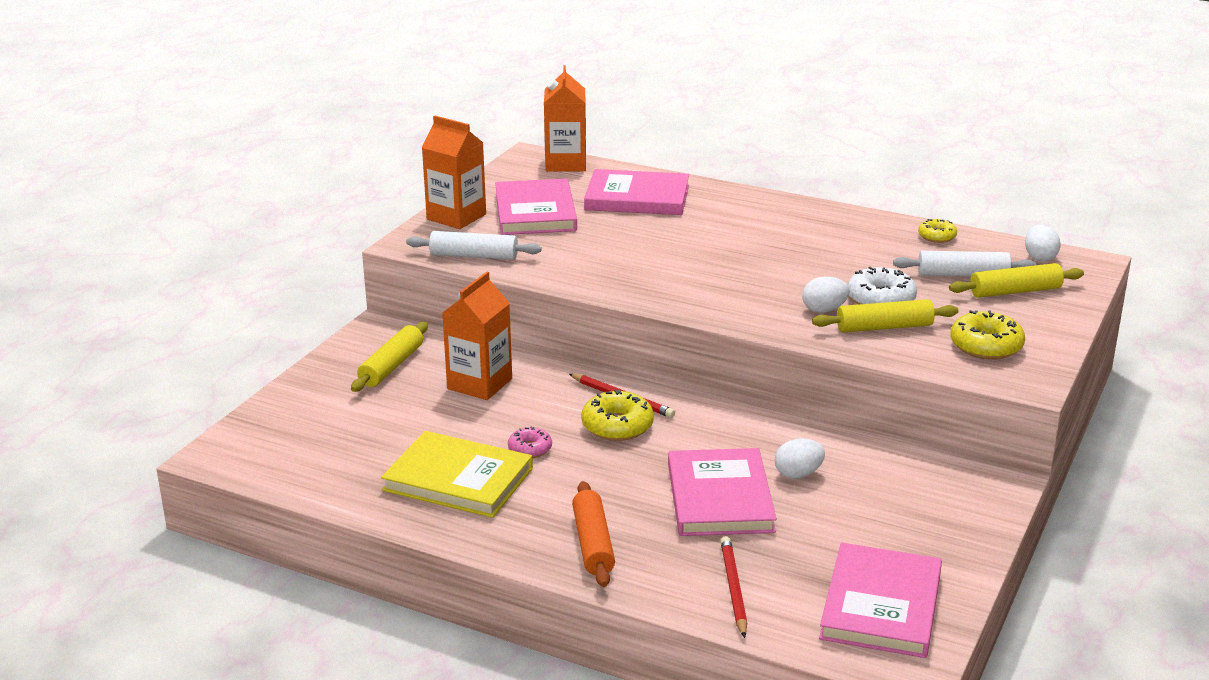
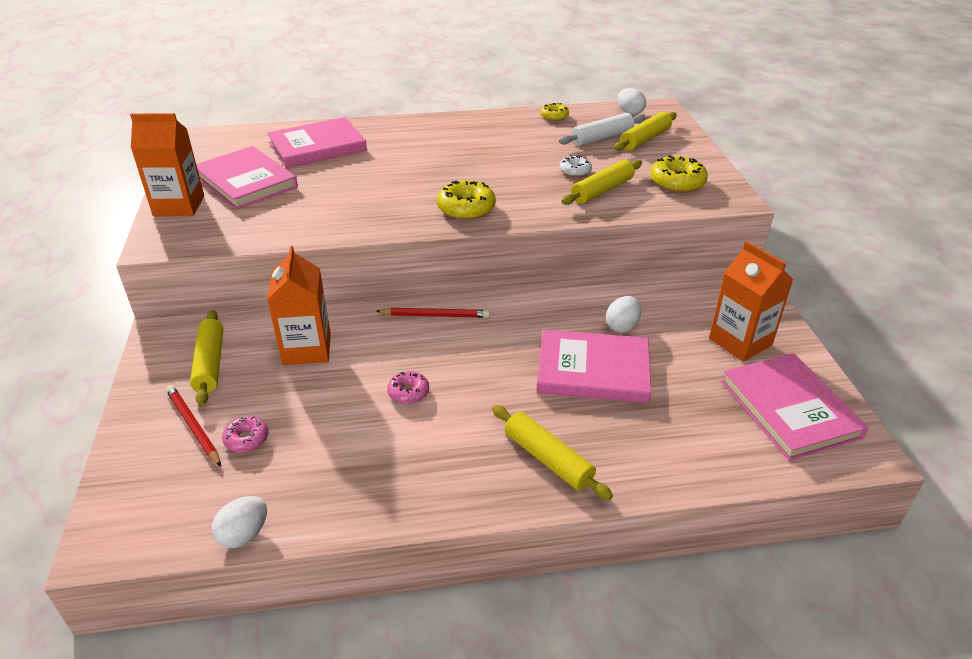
camera: 35 degrees left, 10 degrees up
yellow book [381,431,533,518] -> none
white rolling pin [406,231,541,260] -> none
orange carton [544,65,586,172] -> orange carton moved to [709,241,793,362]
orange rolling pin [572,481,615,587] -> yellow rolling pin [492,405,613,500]
yellow donut [581,389,654,441] -> yellow donut moved to [437,180,496,220]
pink book [668,448,777,536] -> pink book turned 45 degrees counterclockwise [536,329,651,403]
red pencil [721,536,747,638] -> red pencil moved to [166,385,221,467]
white egg [802,277,850,313] -> white egg moved to [211,496,267,548]
white donut [848,267,917,304] -> white donut [559,155,592,177], size x0.60
none -> pink donut [222,416,269,453]

